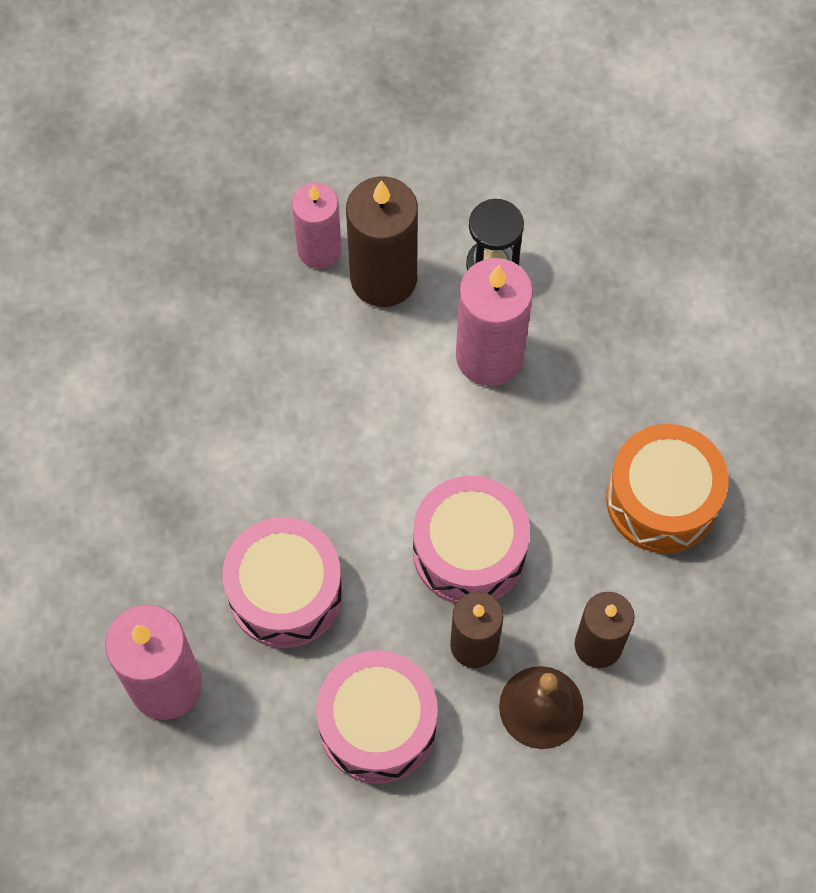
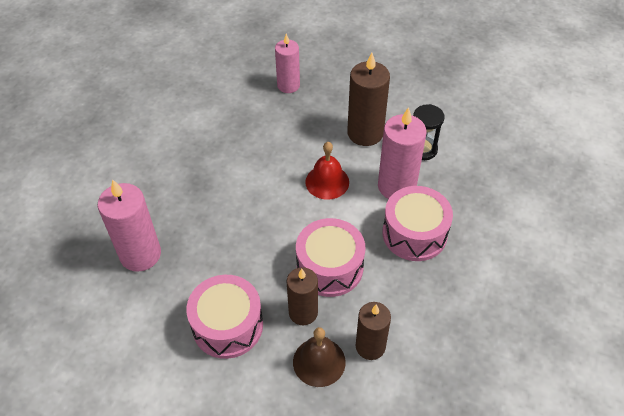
camera: 30 degrees right, 15 degrees down
pink drum [222,517,343,648] -> pink drum moved to [383,186,453,261]
pink candle [292,183,342,268] -> pink candle moved to [275,34,300,93]
orange drum [606,424,729,553] -> none
none -> red bell [305,142,349,200]

